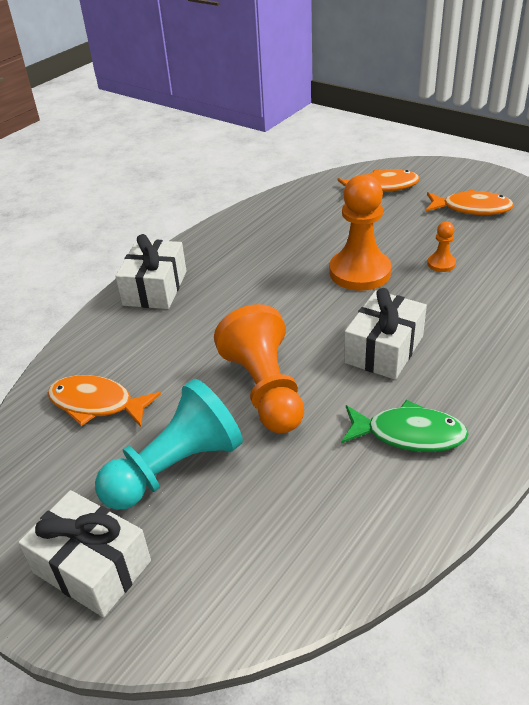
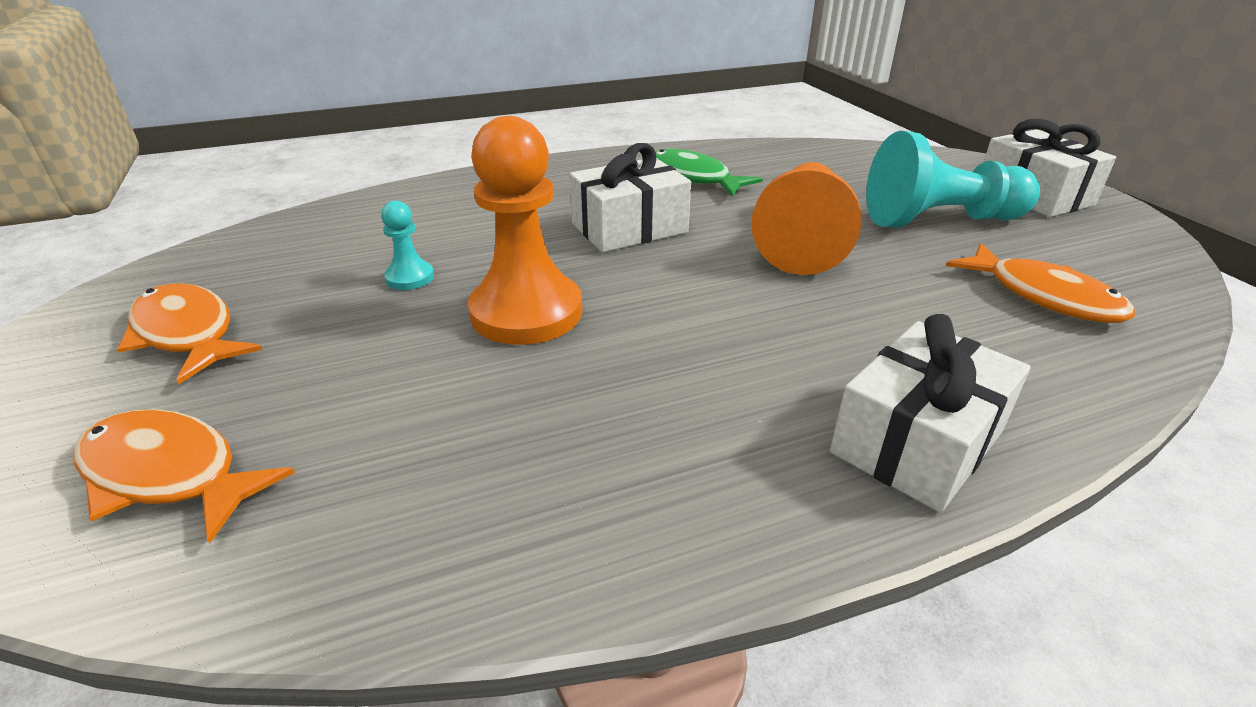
camera: 150 degrees left, 5 degrees down
orange pawn [427,222,456,272] -> turquoise pawn [381,201,434,290]

